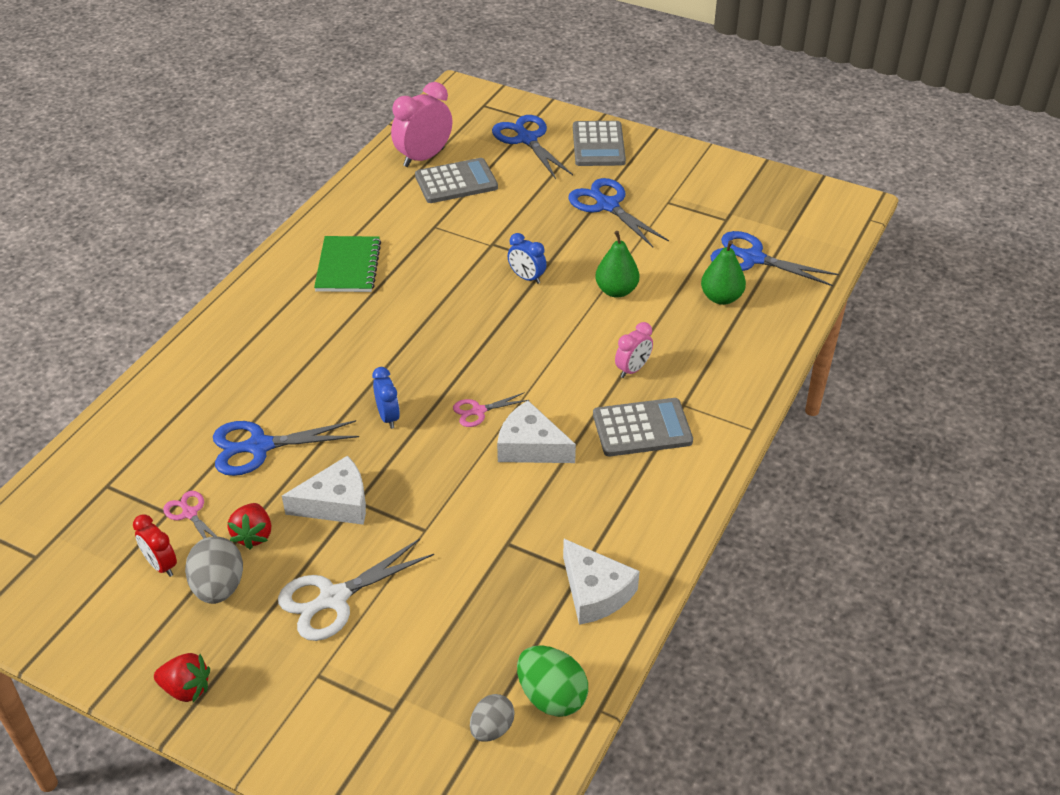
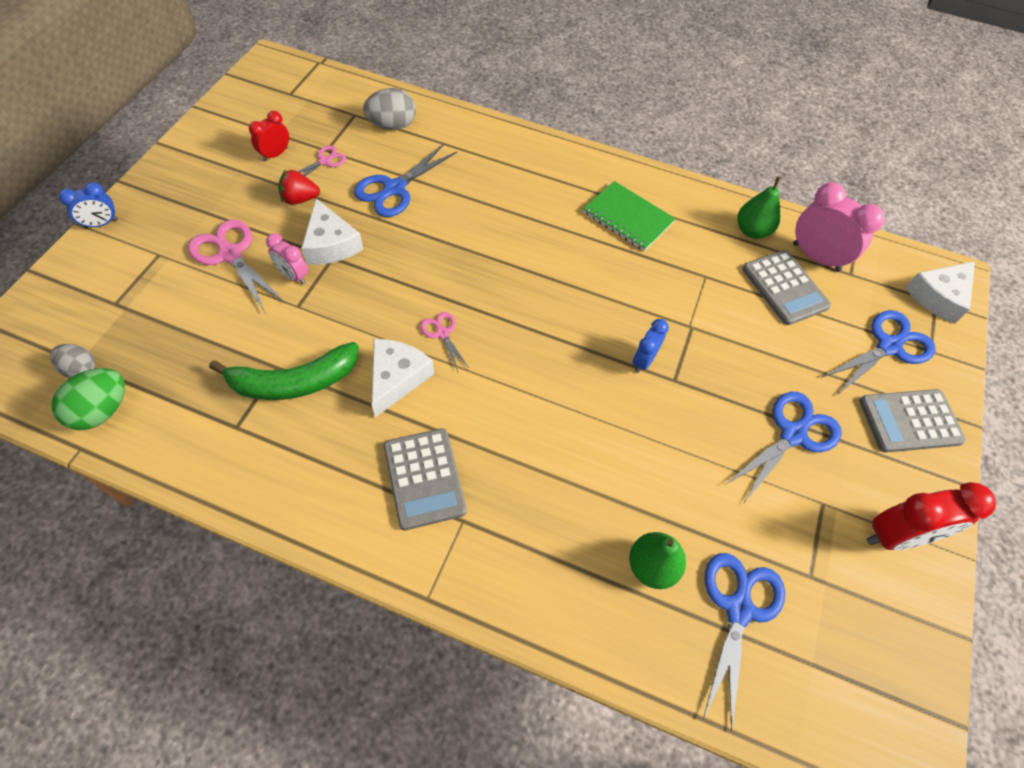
camera: 80 degrees right, 15 degrees up
red strawberry [154,653,210,702] -> none
grey egg [185,537,243,604] -> grey egg moved to [363,88,416,130]
blue scissors [213,420,359,476] -> blue scissors turned 120 degrees counterclockwise [354,144,458,217]
white scissors [278,539,434,641] -> pink scissors [188,219,285,312]
green notebook [314,236,381,292] -> green notebook turned 45 degrees clockwise [583,181,676,251]
blue clock [372,367,400,429] -> blue clock moved to [59,182,118,229]
white cheese [563,539,640,625] -> white cheese moved to [905,261,975,324]
green pear [595,231,639,298] -> green pear moved to [737,177,781,239]
pink clock [615,322,653,378] -> pink clock moved to [266,233,308,284]
none -> green banana [209,342,359,400]
none -> red clock [867,482,996,550]

